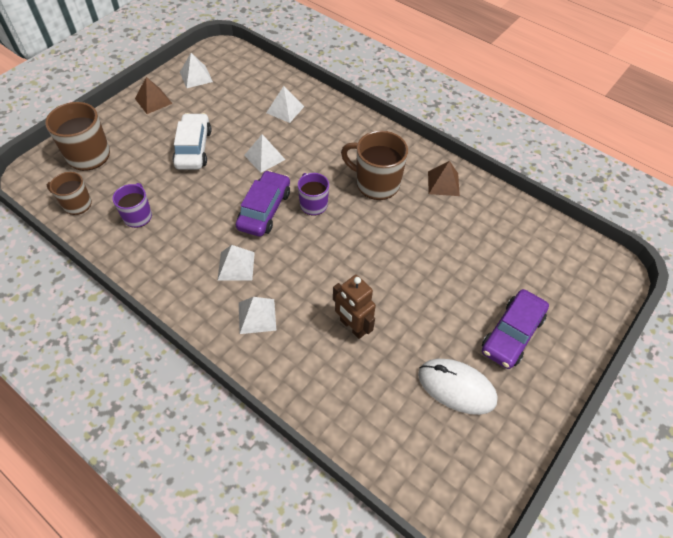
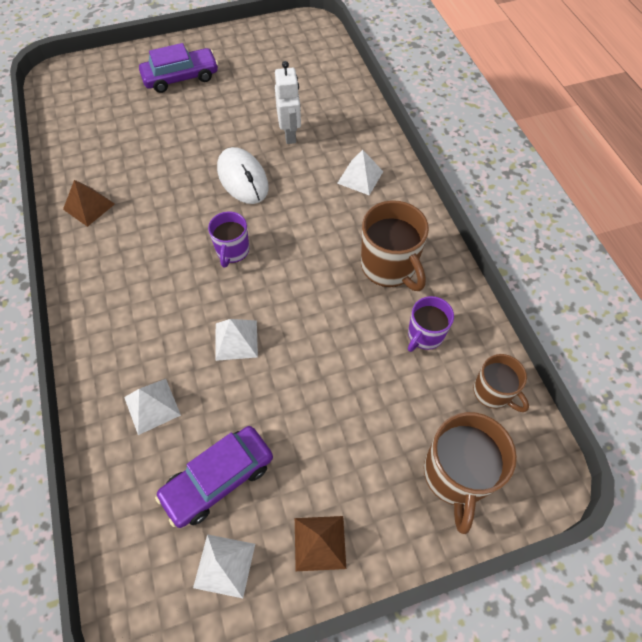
camera: 145 degrees left, 5 degrees up
white car [172,113,212,170] -> none
white pyramid [218,245,255,281] -> none
purple car [236,170,290,237] -> purple car moved to [155,426,273,528]
brown robot [333,275,376,339] -> white robot [275,61,301,144]
brown mug [341,130,408,200] -> brown mug moved to [361,200,429,291]
white mouse [418,359,498,415] -> white mouse moved to [217,147,269,204]

